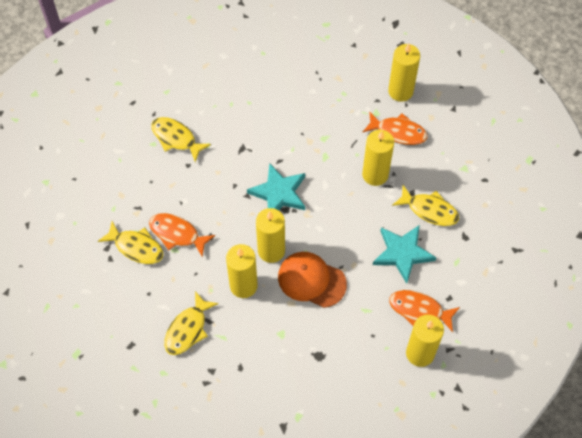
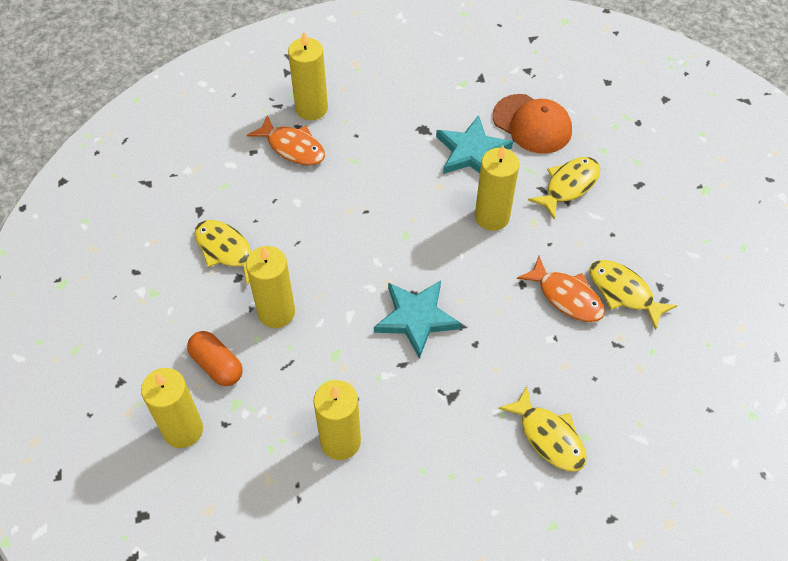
camera: 165 degrees left, 5 degrees down
yellow candle [256,208,285,263] -> yellow candle moved to [313,380,361,460]
orange cap [278,252,347,308] -> orange cap moved to [493,94,572,154]
orange fish [363,111,428,145] -> orange capsule [187,331,243,386]
turquoise star [373,225,437,284] -> turquoise star moved to [436,115,513,174]

